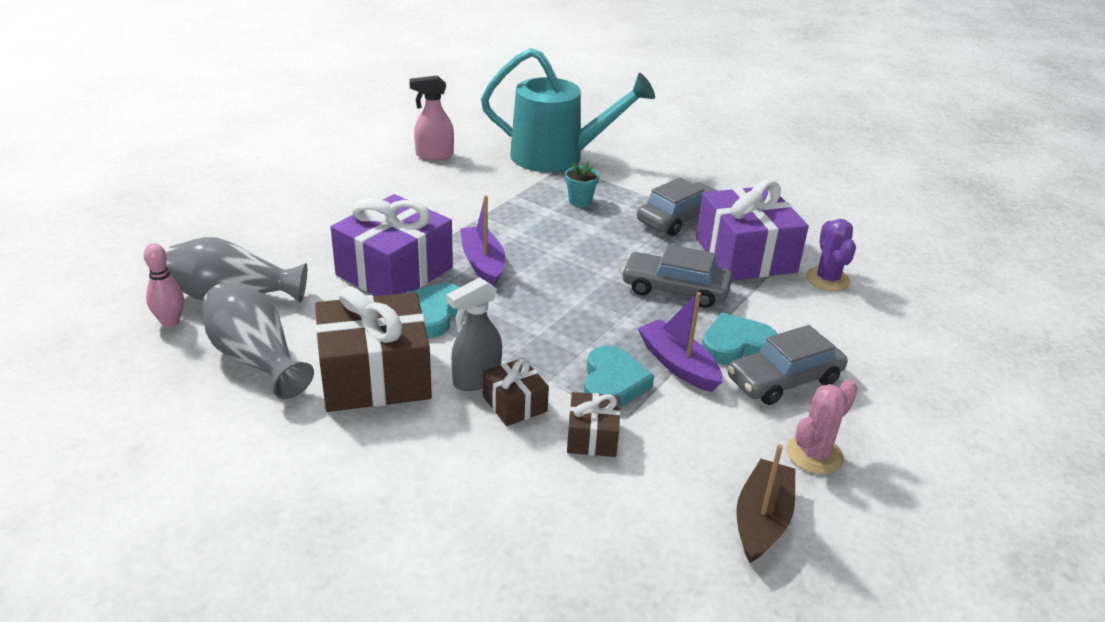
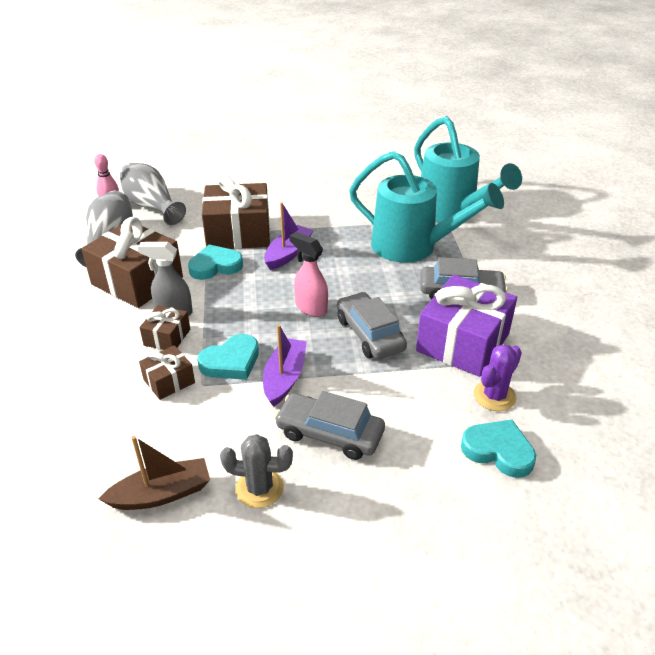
camera: 50 degrees right, 5 degrees up
purple gift [330,194,453,296] -> brown gift [202,175,270,249]
pink spray bottle [410,75,454,161] -> pink spray bottle moved to [289,232,328,317]
turquoise flower pot [565,161,599,207] -> turquoise watering can [349,151,504,263]
turquoise heart [702,313,777,365] -> turquoise heart moved to [461,419,536,478]
pink cactus [787,379,858,474] -> grey cactus [220,434,293,508]

